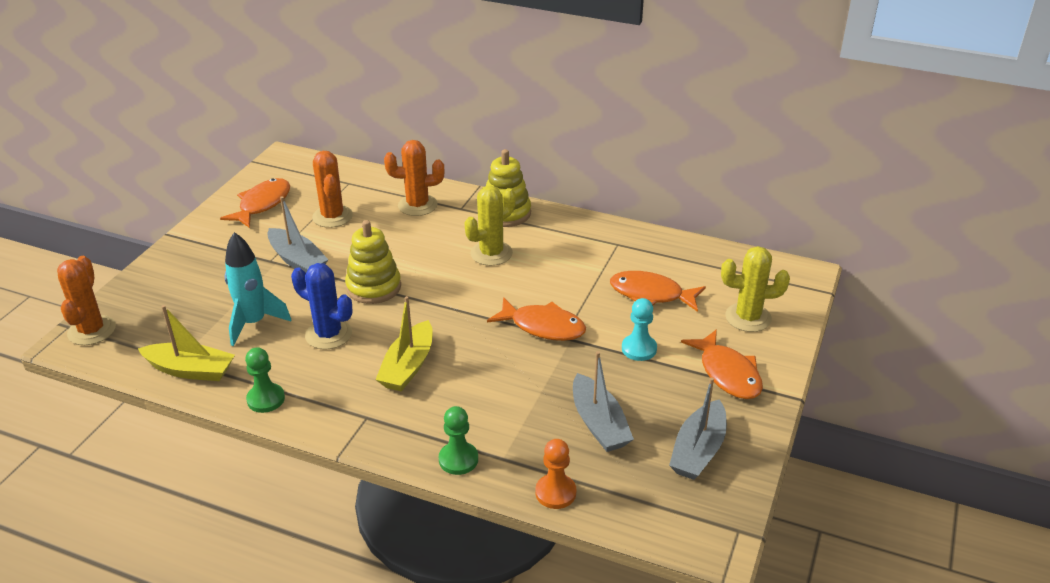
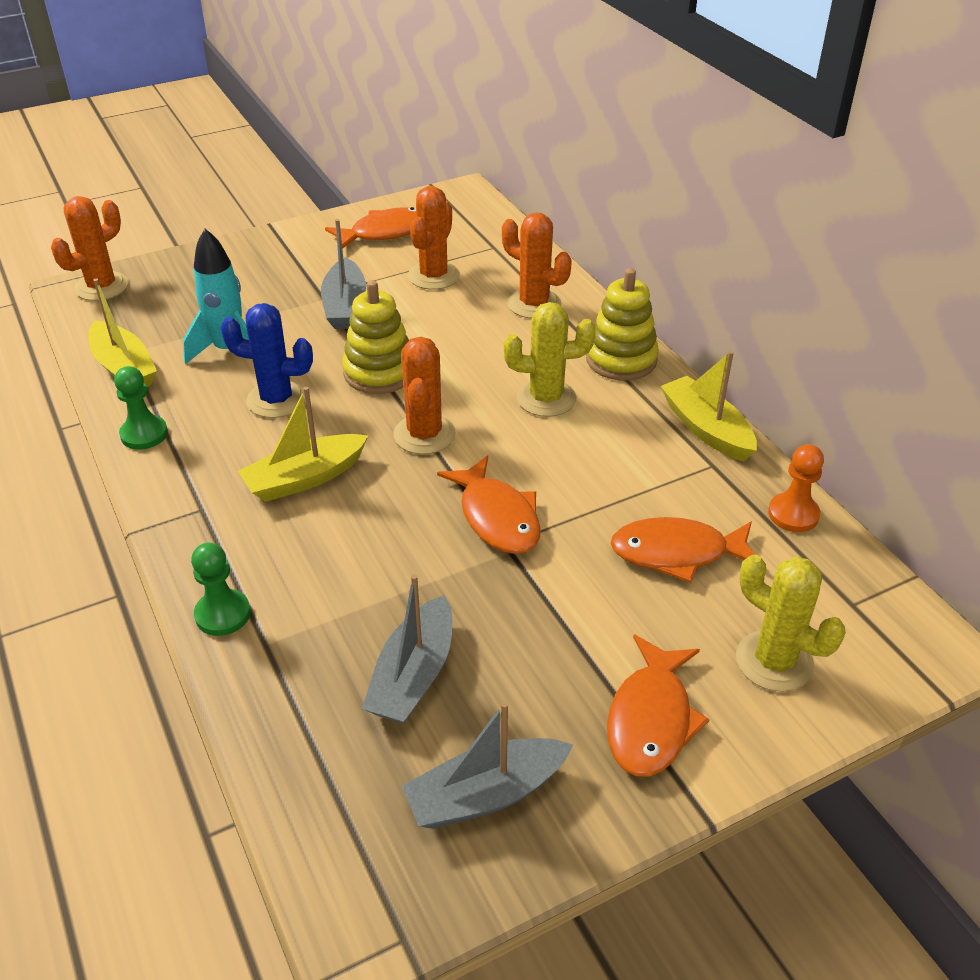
camera: 40 degrees right, 5 degrees up
blue cactus [291,263,352,350] -> blue cactus turned 60 degrees counterclockwise [220,303,313,418]
orange pawn [536,439,576,509] -> orange pawn moved to [768,444,824,532]
orange fish [610,271,706,312] -> orange fish turned 60 degrees counterclockwise [611,517,755,583]
turquoise pawn [622,298,657,361] -> none
none -> orange cactus [393,337,456,454]
none -> yellow boat [660,351,757,461]

